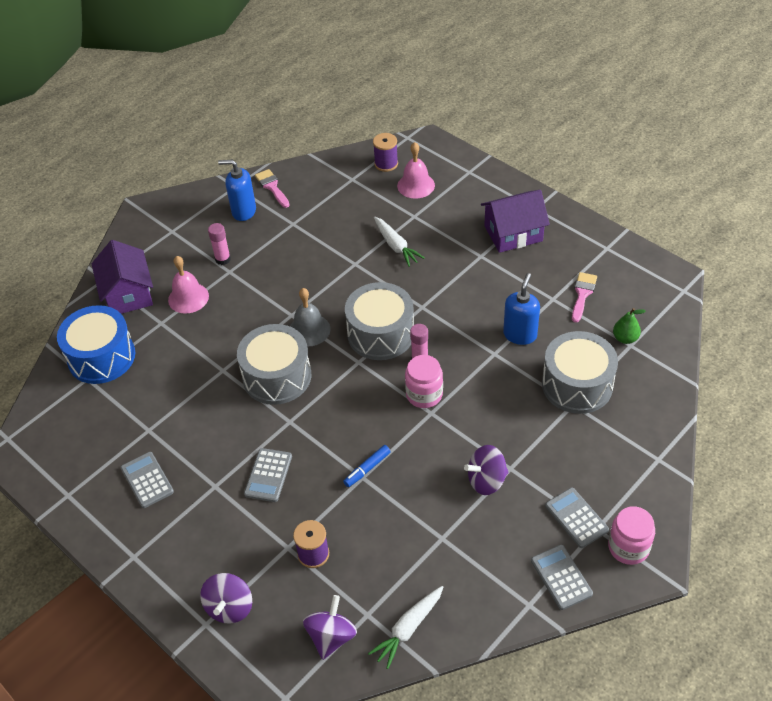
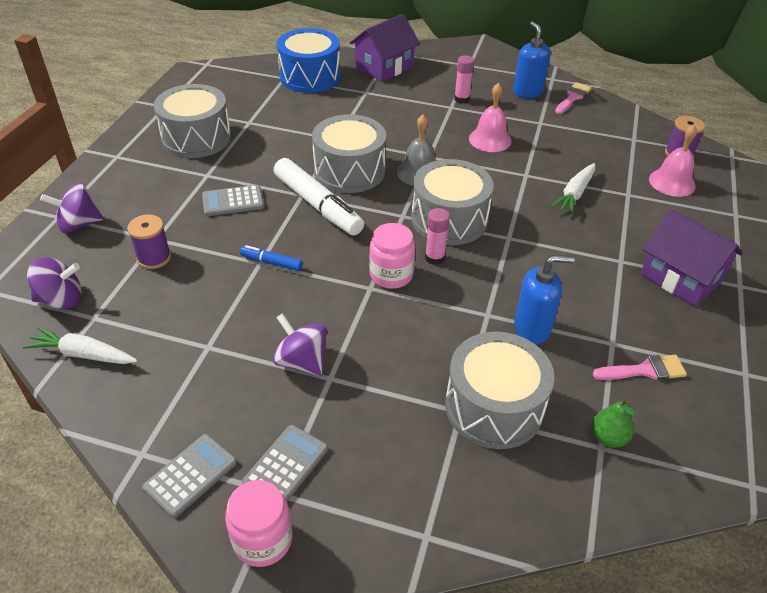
camera: 60 degrees right, 5 degrees down
grey calculator [121,452,174,508] -> grey drum [154,84,231,158]
pink bell [168,256,209,314] -> pink bell moved to [469,83,512,152]
none -> white marker [274,158,364,236]

